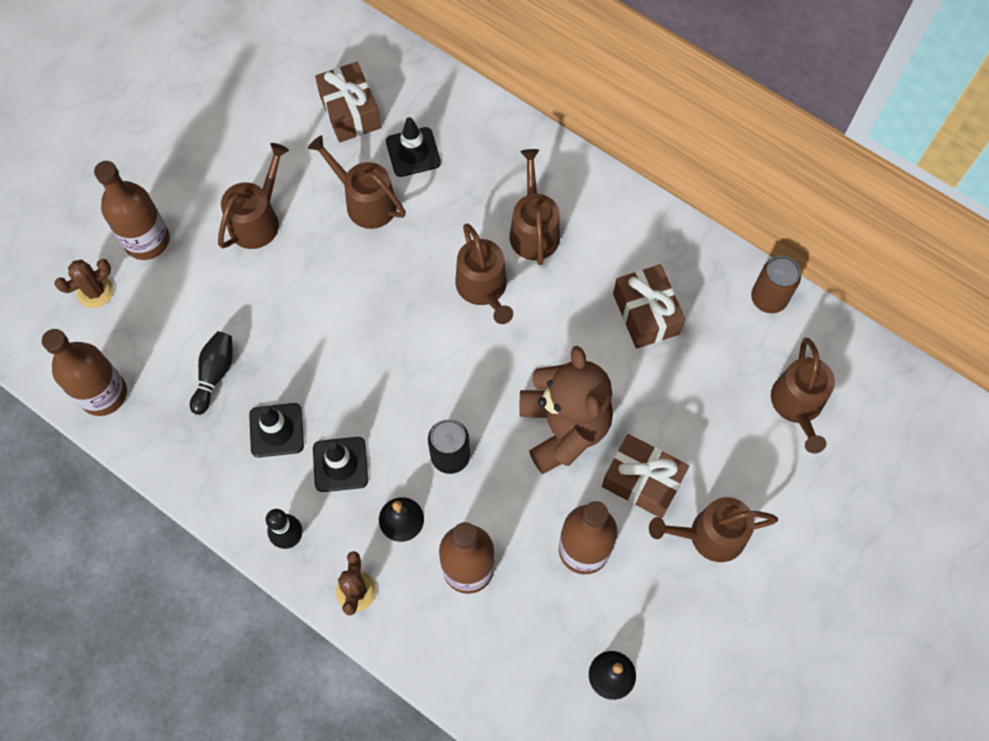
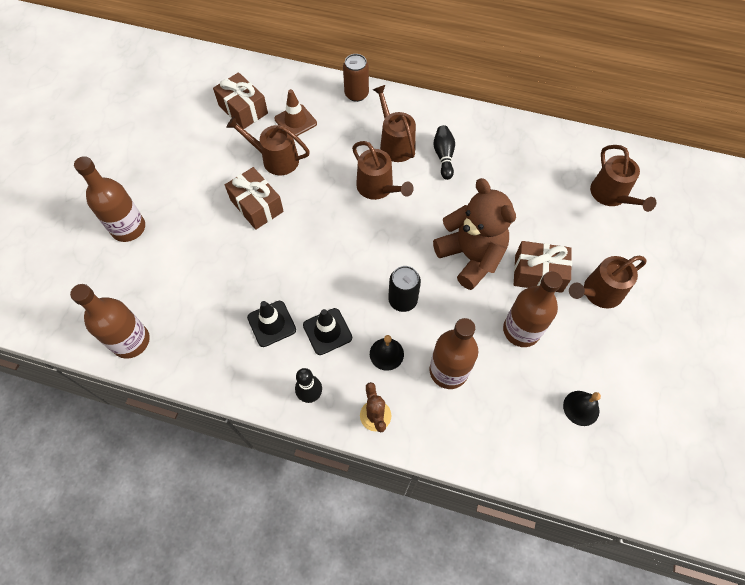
camera: 20 degrees left, 5 degrees down
brown cactus [54,259,114,308] -> none
black bowling pin [190,331,233,415] -> black bowling pin moved to [433,125,455,180]
brown watering can [218,143,289,249] -> none
black traffic cone [386,117,441,177] -> brown traffic cone [274,89,317,136]
brown gift [613,264,686,349] -> brown gift moved to [225,167,284,230]
brown can [751,256,801,313] -> brown can moved to [343,54,369,102]

